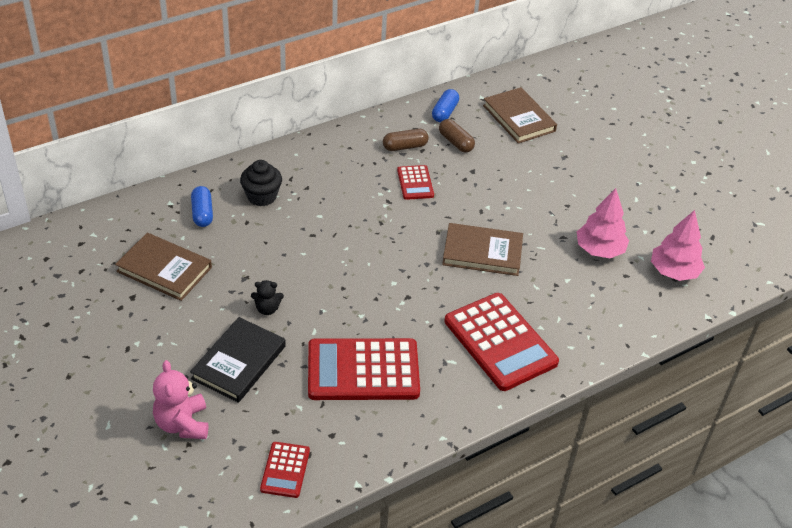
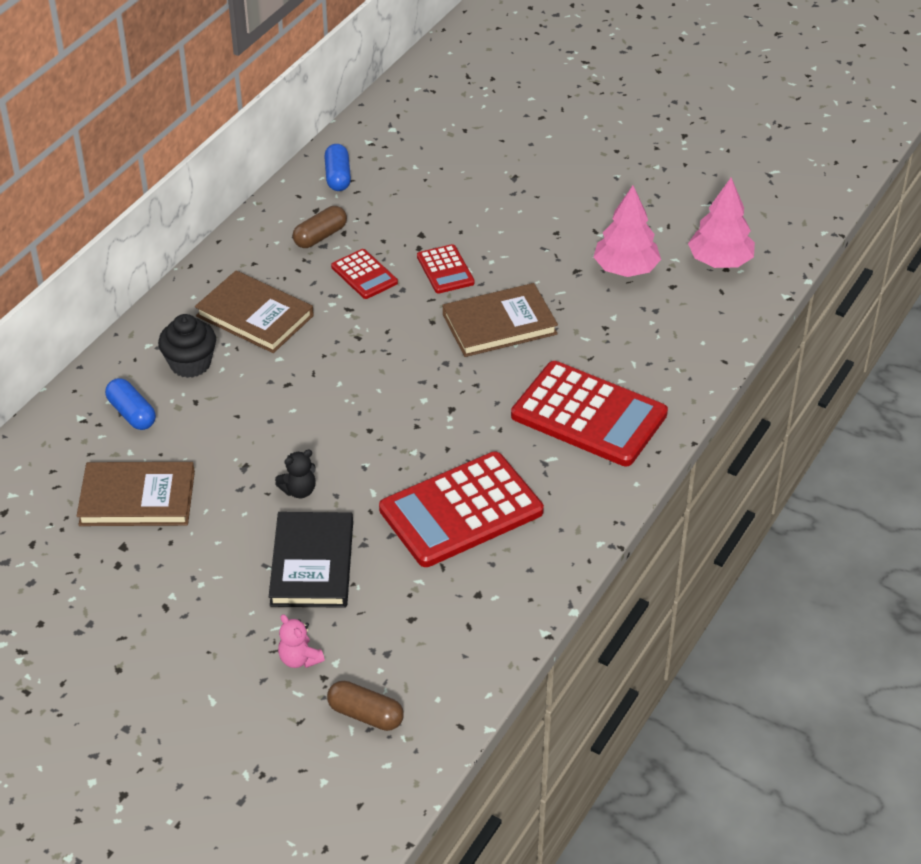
camera: 25 degrees left, 0 degrees up
pink teddy bear [153,360,208,439] -> pink teddy bear [278,614,325,668], size x0.59
red calculator [260,442,310,498] -> red calculator moved to [417,244,475,294]
brown capsule [439,119,475,153] -> brown capsule moved to [327,681,404,731]
brown book [483,87,557,143] -> brown book moved to [195,270,314,353]

